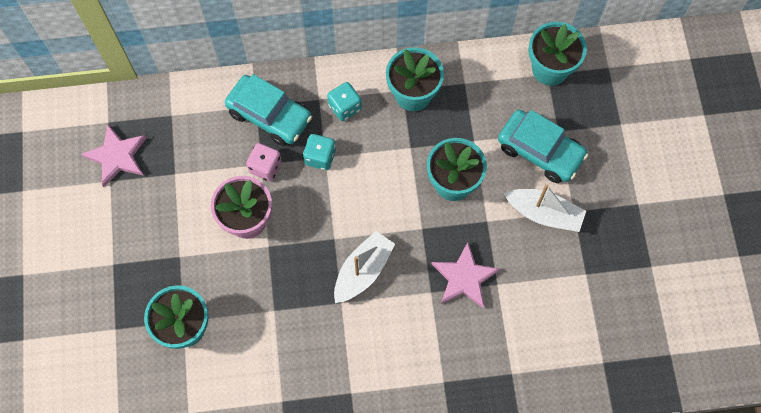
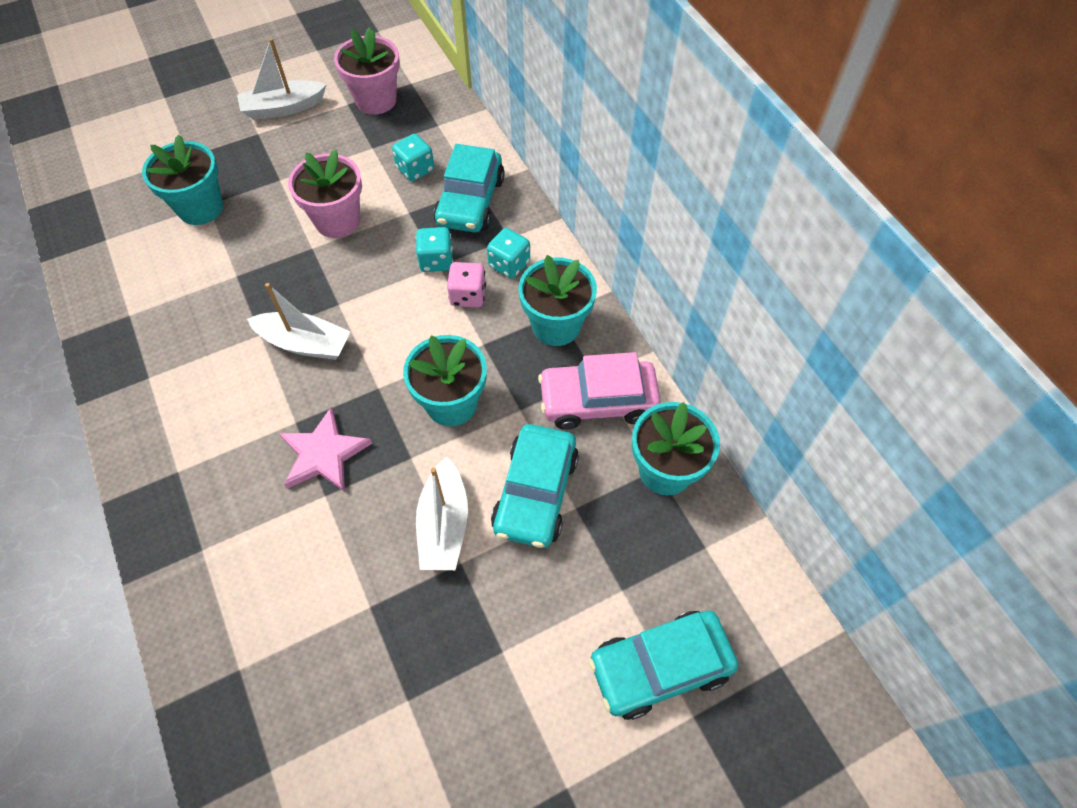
camera: 70 degrees right, 10 degrees down
pink star [81,124,147,187] -> pink flower pot [334,27,400,115]
pink dice [246,143,282,181] -> pink dice moved to [447,262,486,308]
none -> white boat [237,38,326,120]
none -> turquoise dice [392,134,434,181]
none -> pink car [538,352,661,430]
none -> turquoise car [589,611,738,720]

